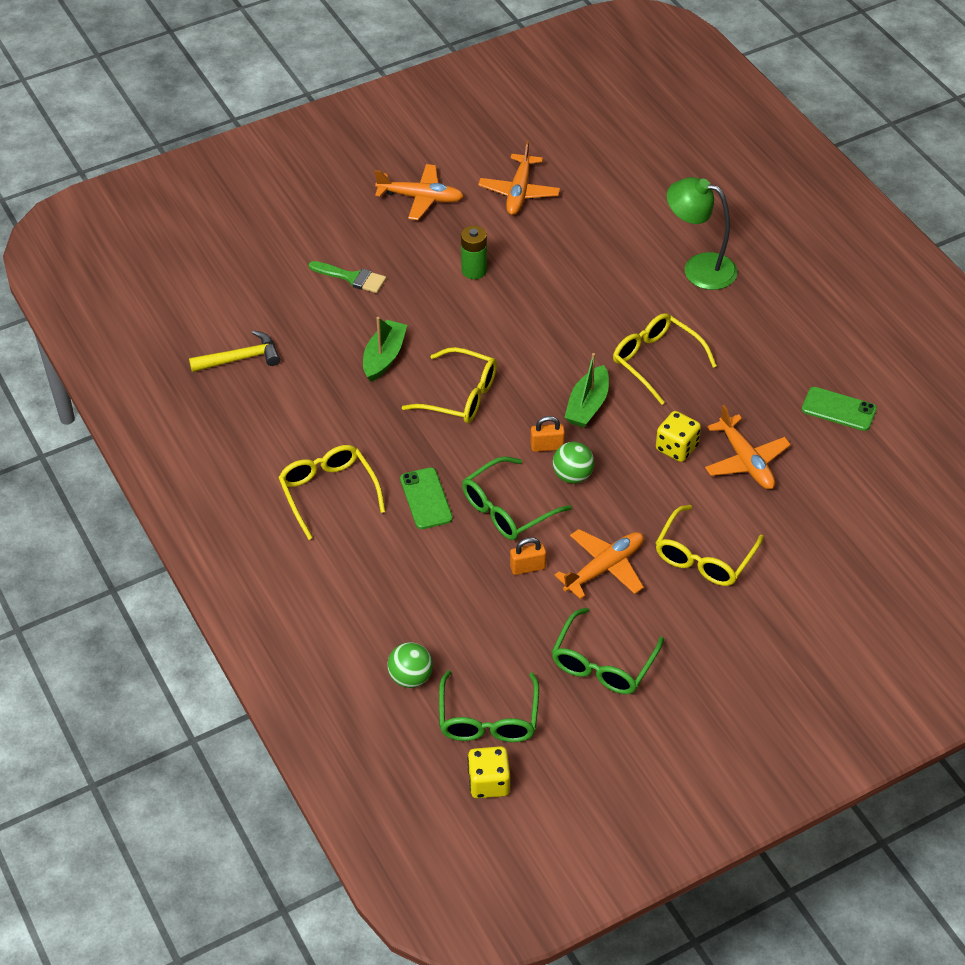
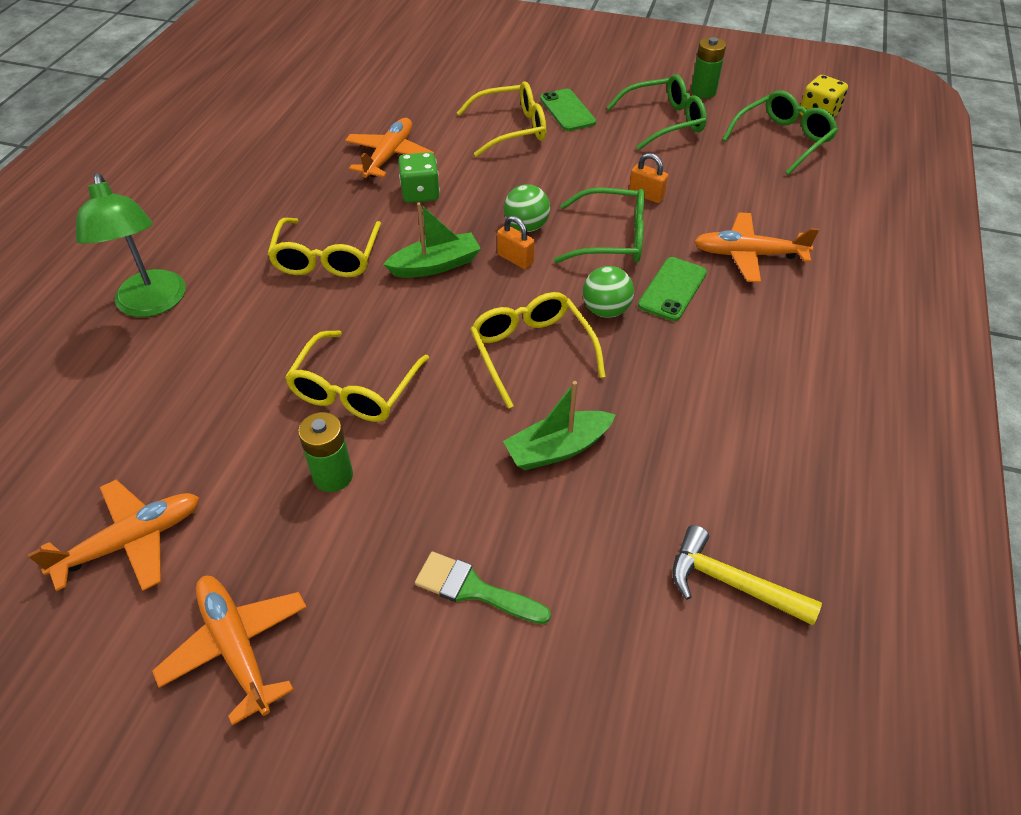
camera: 135 degrees left, 0 degrees up
yellow glasses [278,445,386,540] -> yellow glasses moved to [285,330,429,422]
green brush [309,261,386,293] -> green brush turned 45 degrees counterclockwise [415,552,551,624]
green ball [387,642,433,688] -> green ball moved to [583,266,634,318]
orange plane [555,529,644,599] -> orange plane moved to [694,212,819,283]
yellow dice [656,411,701,462] -> green dice [398,152,440,203]
green phone [802,387,877,431] -> green phone moved to [540,89,596,131]
none -> green battery [691,37,726,98]

